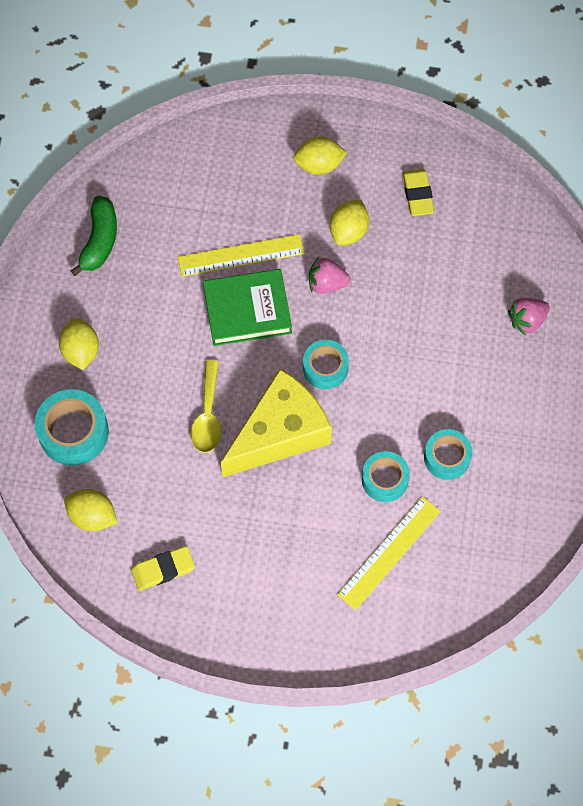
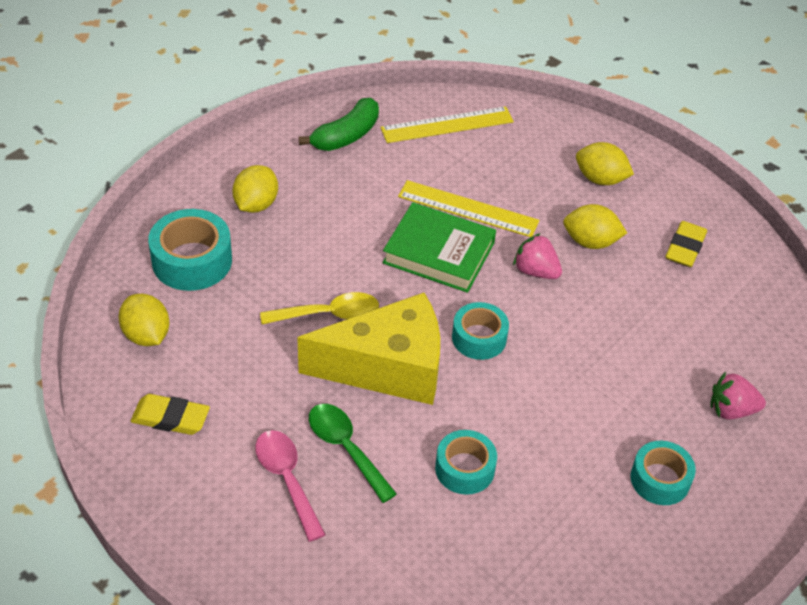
camera: 30 degrees right, 20 degrees down
yellow spoon [191,360,221,453] -> yellow spoon turned 135 degrees counterclockwise [260,292,379,324]
yellow lemon [330,200,369,246] -> yellow lemon turned 45 degrees clockwise [563,204,627,249]
yellow ruler [337,496,441,610] -> yellow ruler moved to [380,106,514,143]
turquoise tape [424,429,472,480] -> turquoise tape moved to [631,441,696,505]
none -> pink spoon [255,430,326,542]
none -> green spoon [309,404,397,503]

